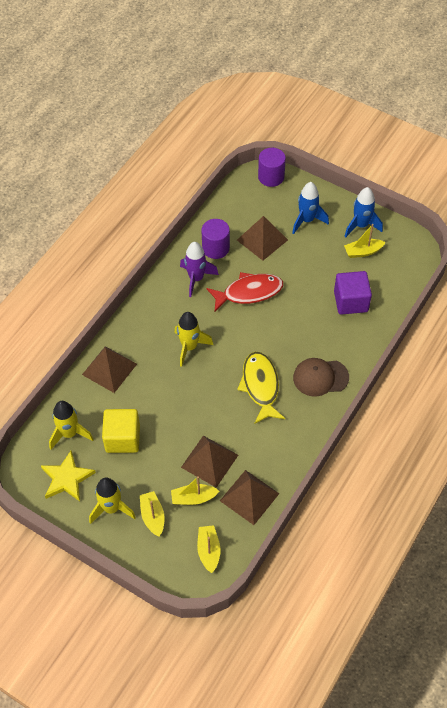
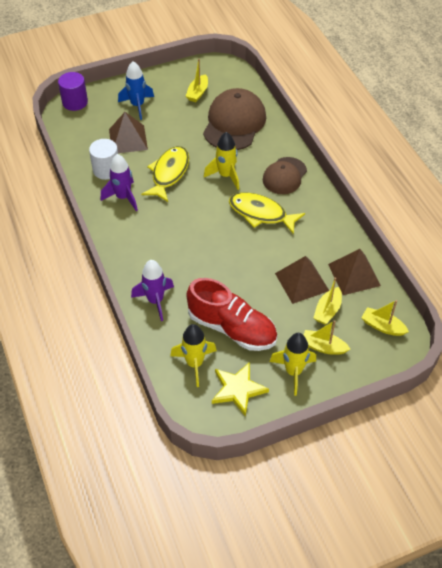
camera: 55 degrees left, 5 degrees down
brown pyramid [82,346,137,393] -> purple rocket [131,260,174,321]
yellow cube [102,409,140,453] -> red shoe [187,278,277,351]
yellow rocket [175,312,213,367] -> yellow rocket moved to [204,132,239,190]
purple cylinder [201,219,230,259] -> white cylinder [89,139,118,180]
red fish [207,272,283,311] -> yellow fish [141,146,189,202]
purple cube [334,271,372,315] -> brown cap [203,88,266,150]
blue rocket [344,187,383,237] -> none

